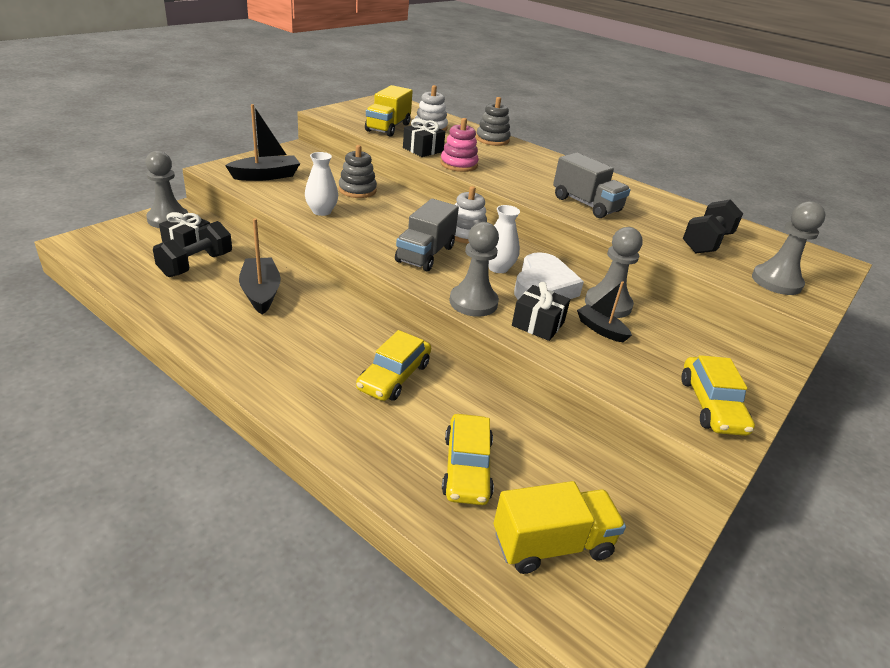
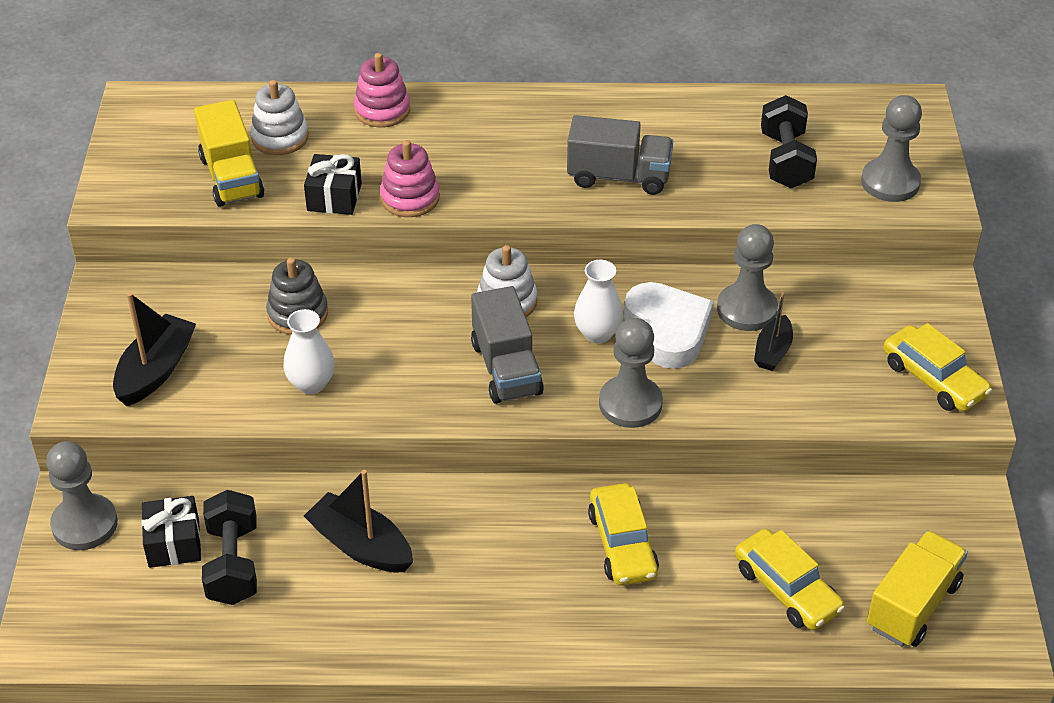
camera: 35 degrees left, 10 degrees up
grey stacking toy [476,97,511,146] -> pink stacking toy [354,53,410,127]
black gift [512,282,570,341] -> none
black boat [577,281,632,343] -> black boat turned 75 degrees counterclockwise [754,292,793,371]

